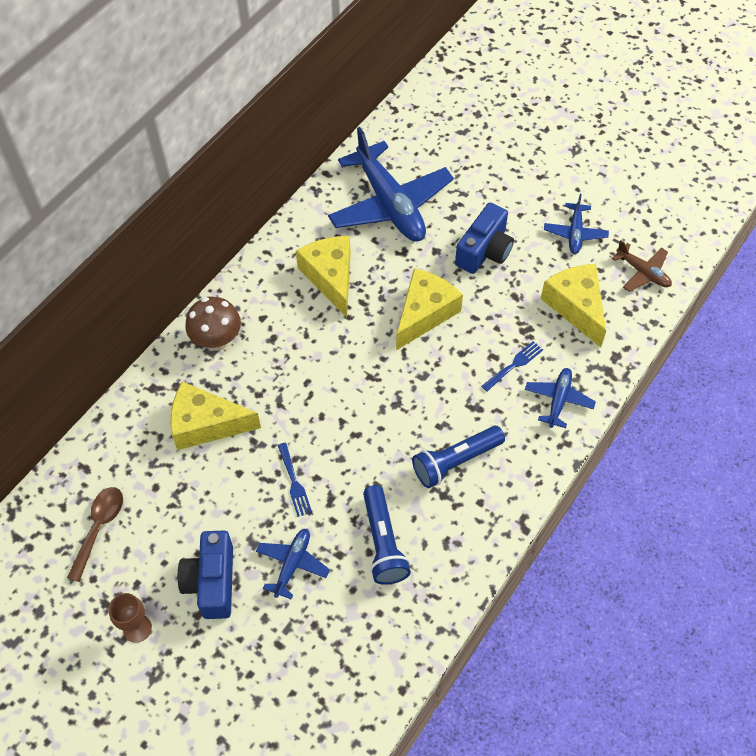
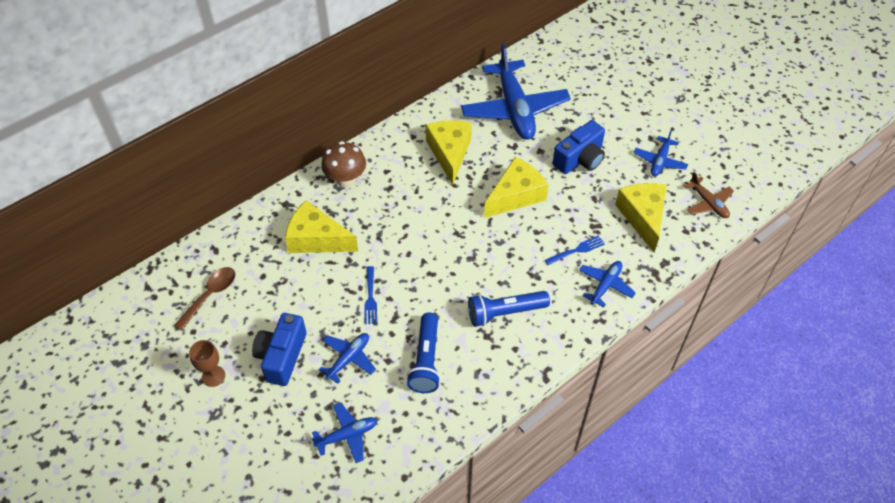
camera: 15 degrees right, 5 degrees down
none -> blue plane [312,402,377,463]

